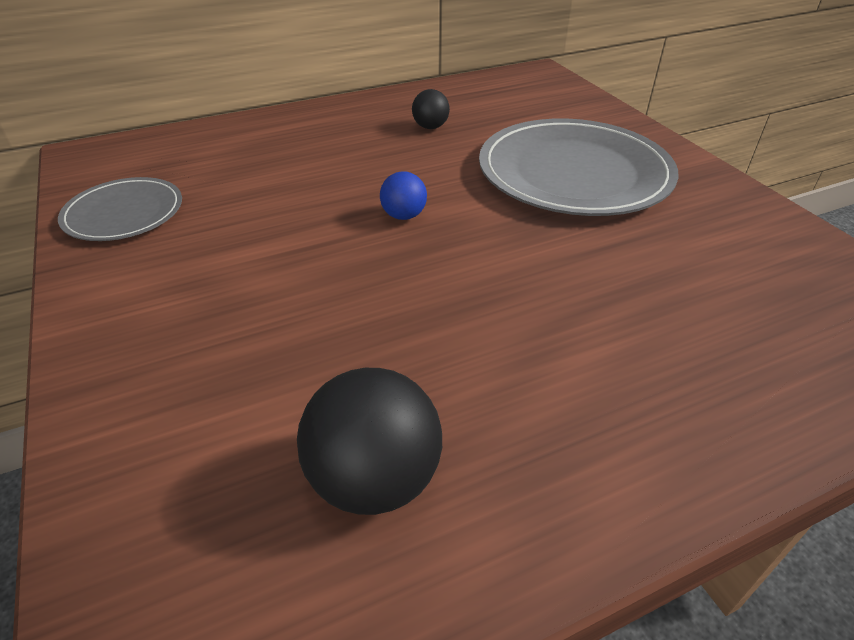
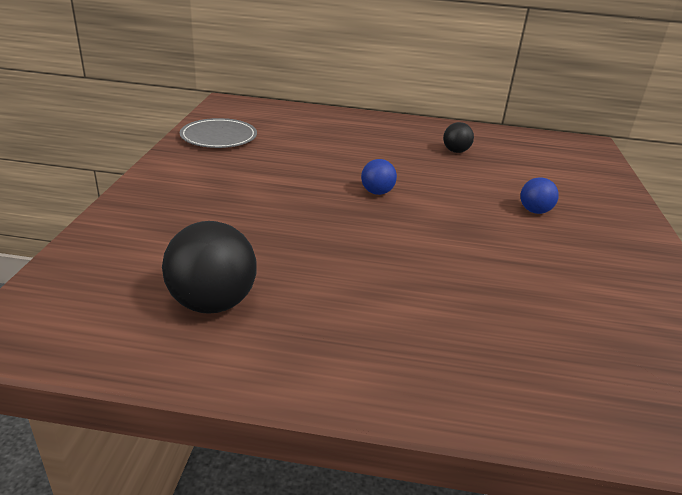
camera: 30 degrees right, 10 degrees down
grey plate [479,118,678,216] -> blue ball [520,177,559,214]

